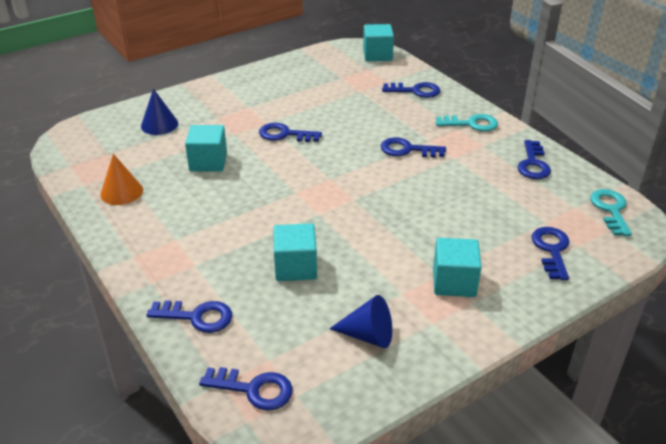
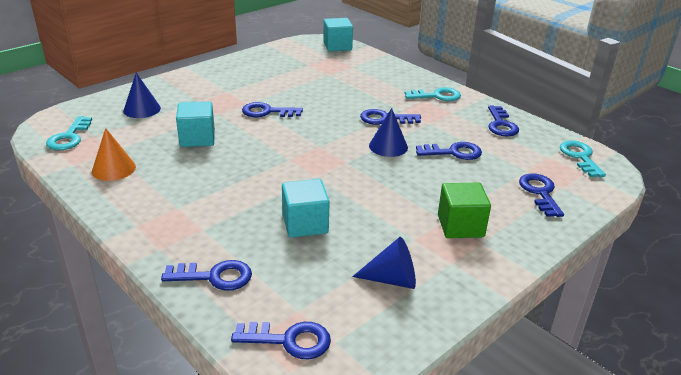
camera: 10 degrees left, 5 degrees down
blue key [382,82,440,98] -> blue key moved to [416,142,482,160]
turquoise cube [433,238,482,297] -> green cube [438,183,491,238]
none -> turquoise key [46,116,92,150]
none -> blue cone [369,108,408,157]

